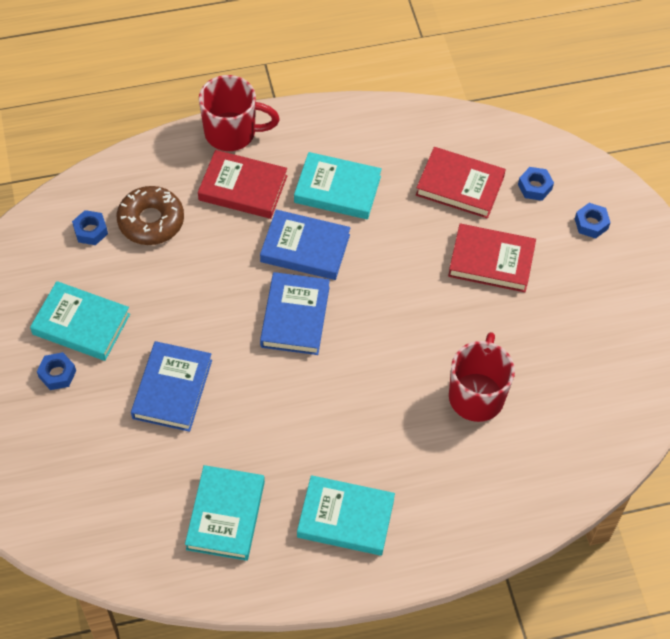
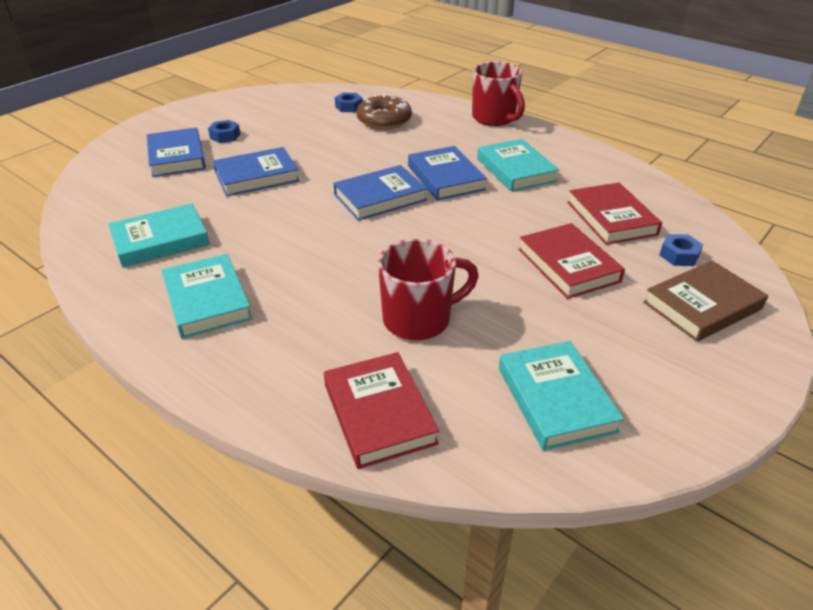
camera: 55 degrees right, 20 degrees down
turquoise book [30,281,130,361] -> turquoise book moved to [499,341,624,451]
red book [198,150,287,219] -> red book moved to [324,352,439,469]
blue nut [575,203,611,238] -> brown book [643,260,768,342]
none -> blue book [147,128,206,177]

